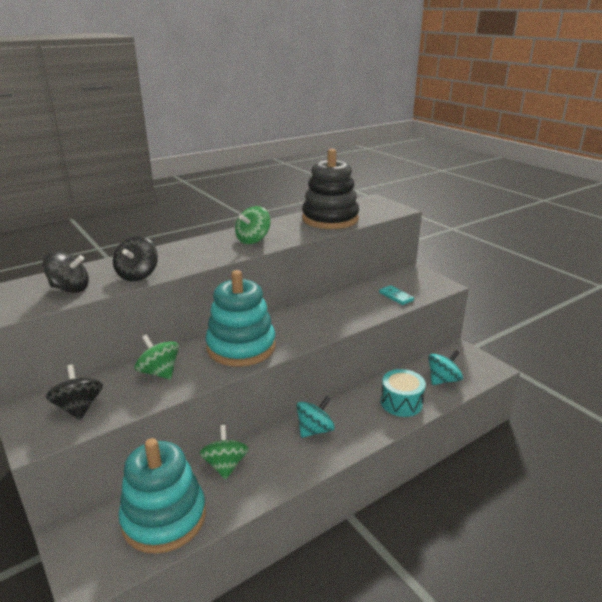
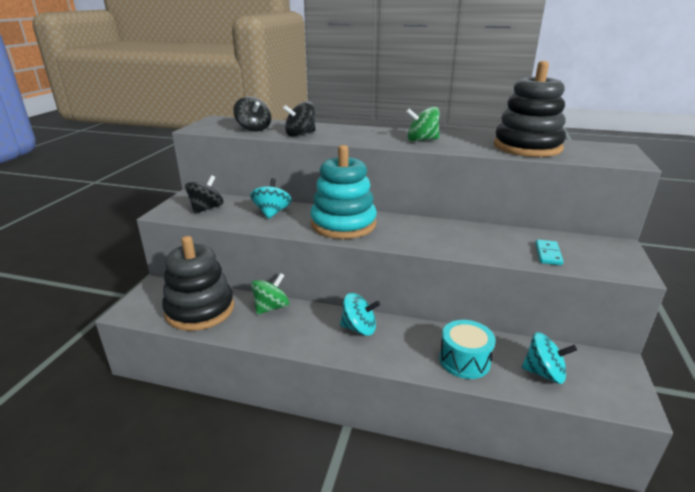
camera: 50 degrees right, 0 degrees up
turquoise stacking toy [119,438,206,554] -> black stacking toy [162,236,234,331]
green spinning top [135,334,179,380] -> turquoise spinning top [250,178,292,219]

